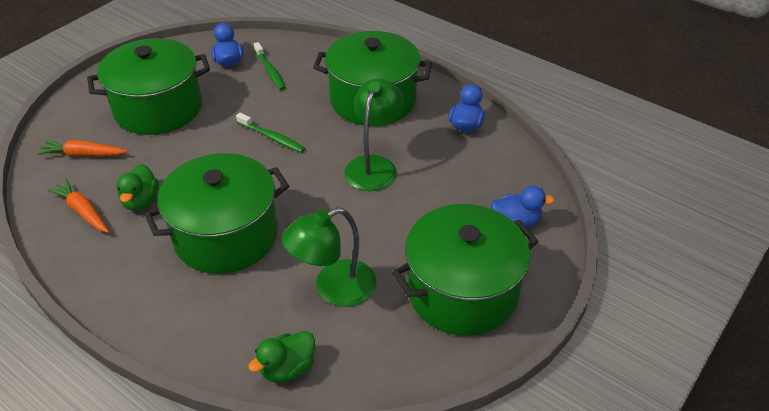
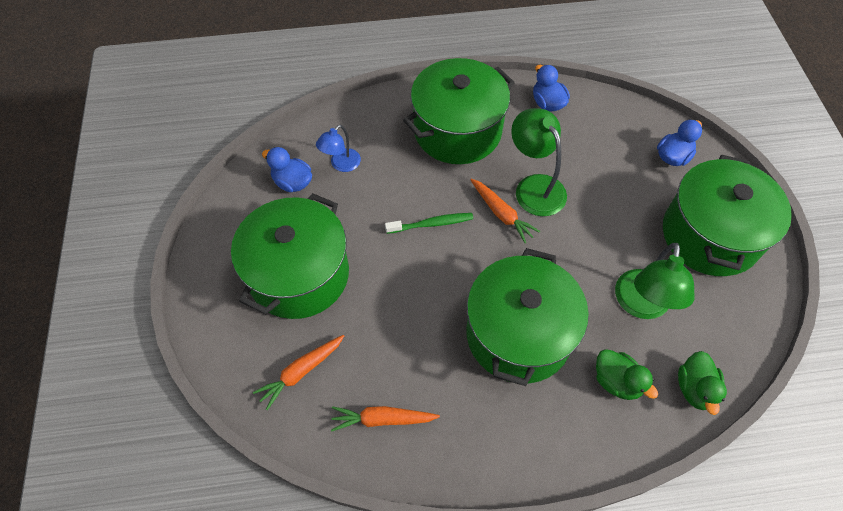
camera: 45 degrees left, 15 degrees up
green duck [117,164,159,211] -> green duck moved to [596,349,658,400]
green toothbrush [254,42,286,90] -> blue lamp [316,125,361,172]
none -> orange carrot [470,179,540,243]

